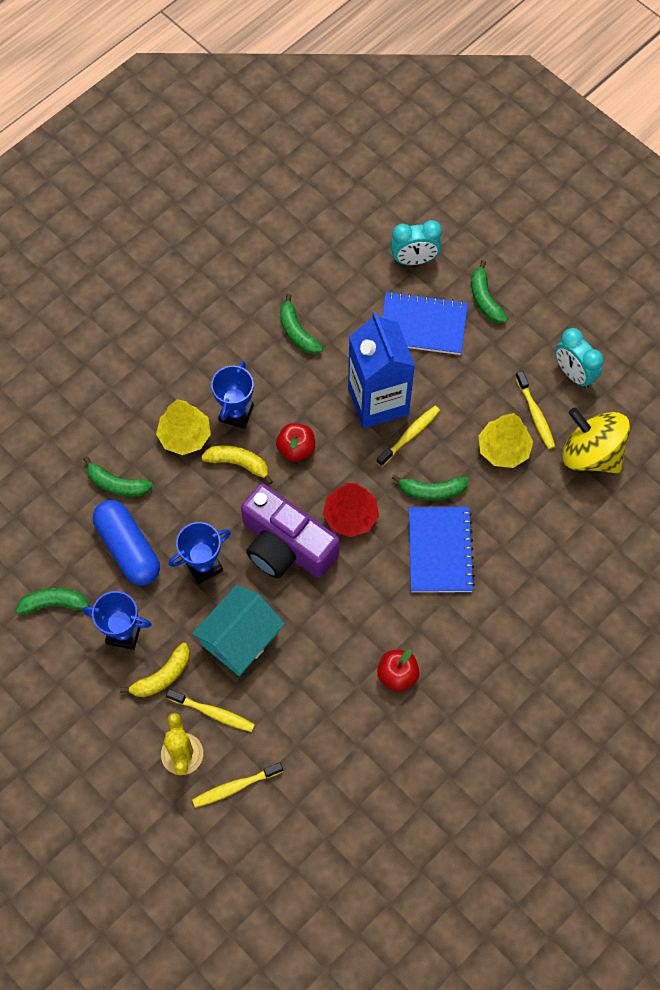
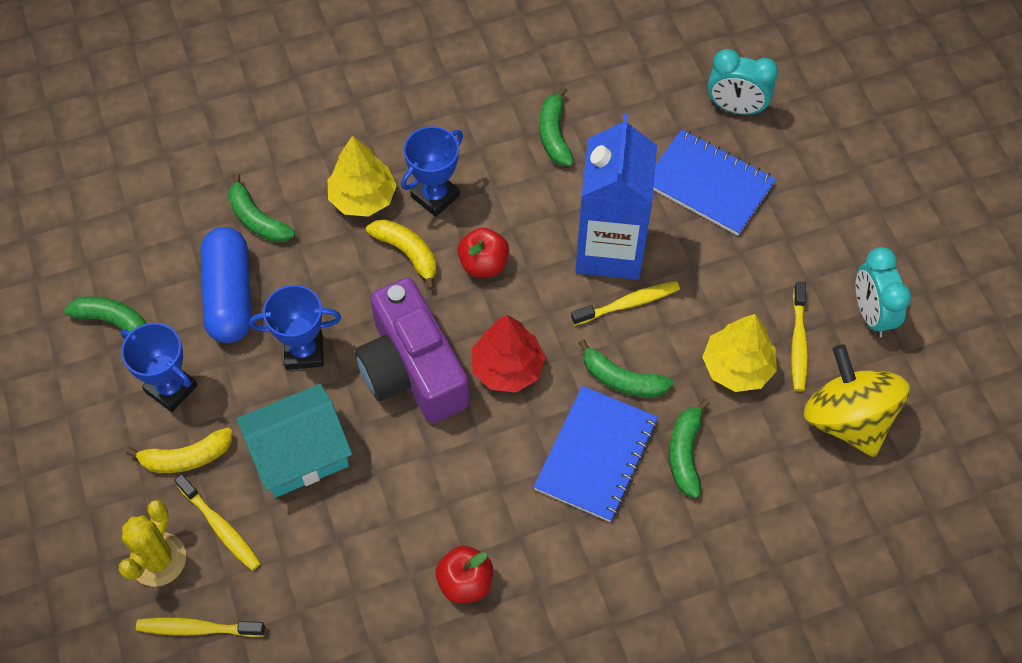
camera: 25 degrees right, 5 degrees down
green banana [471,260,508,323] -> green banana moved to [669,399,710,498]

